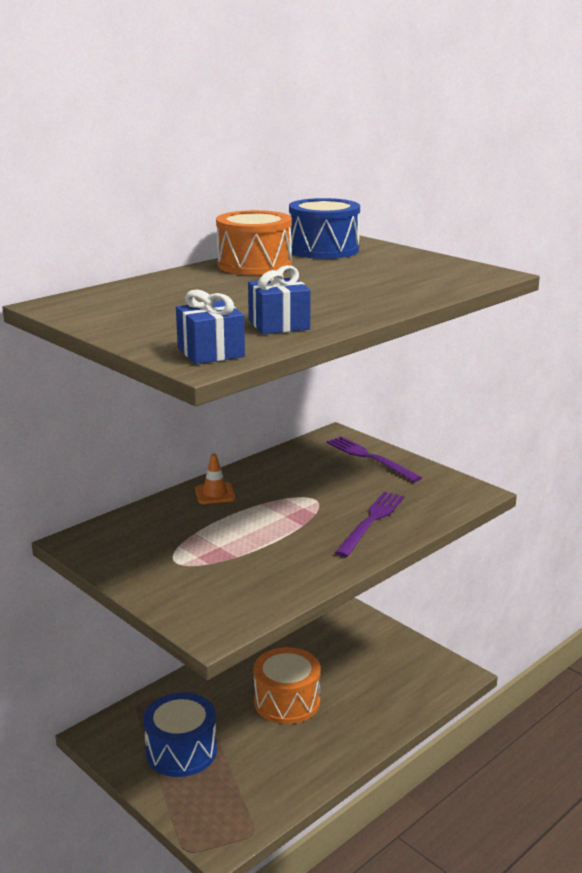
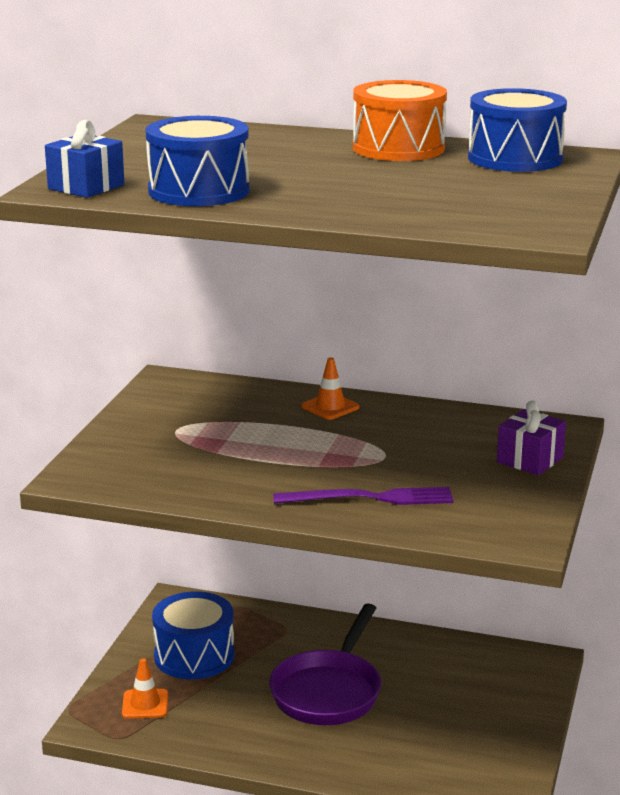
camera: 60 degrees right, 0 degrees up
blue gift [248,265,311,334] -> blue drum [145,116,250,206]
orange drum [253,647,321,724] -> purple pan [269,603,381,725]
purple fork [326,436,422,482] -> purple gift [497,400,566,475]
none -> orange traffic cone [122,658,168,719]

